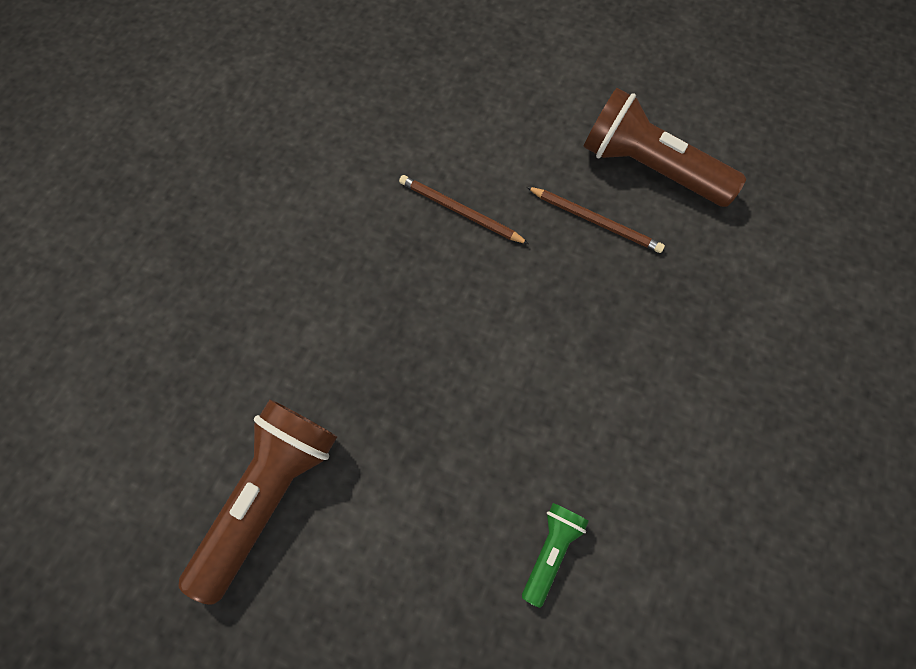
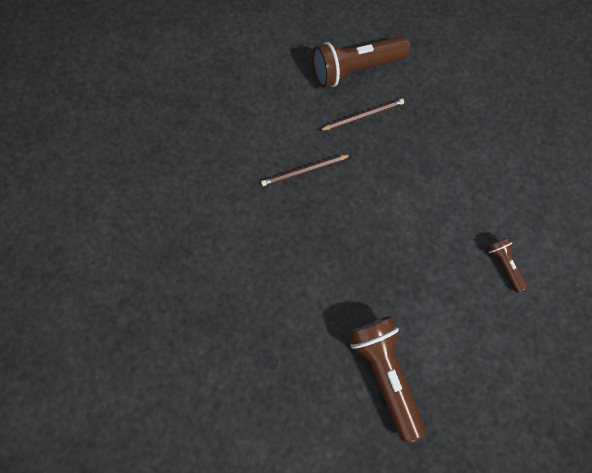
camera: 50 degrees left, 5 degrees up
green flashlight [522,503,589,608] -> brown flashlight [487,238,528,292]

